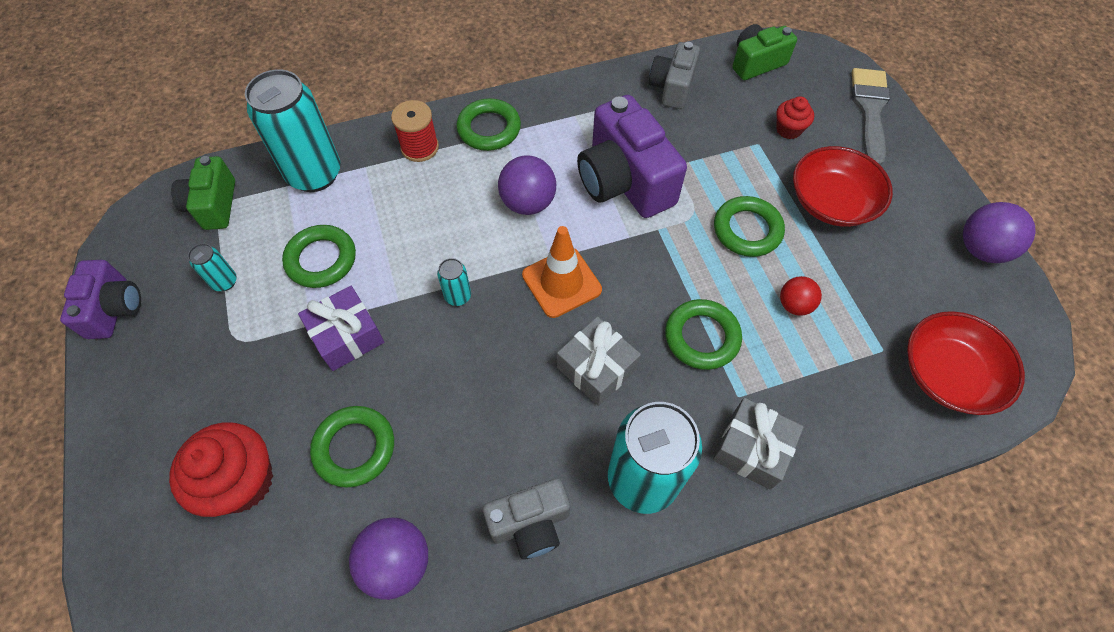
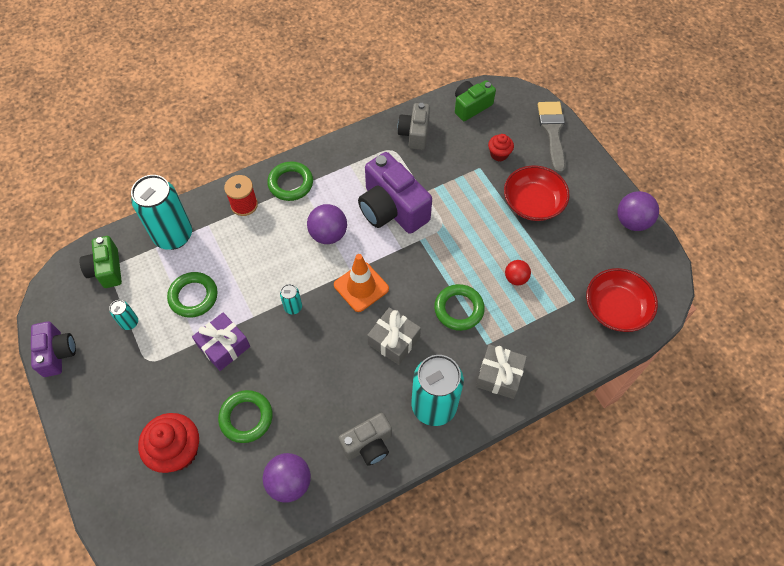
camera: 10 degrees left, 0 degrees up
green ring [714,196,785,257] -> none

